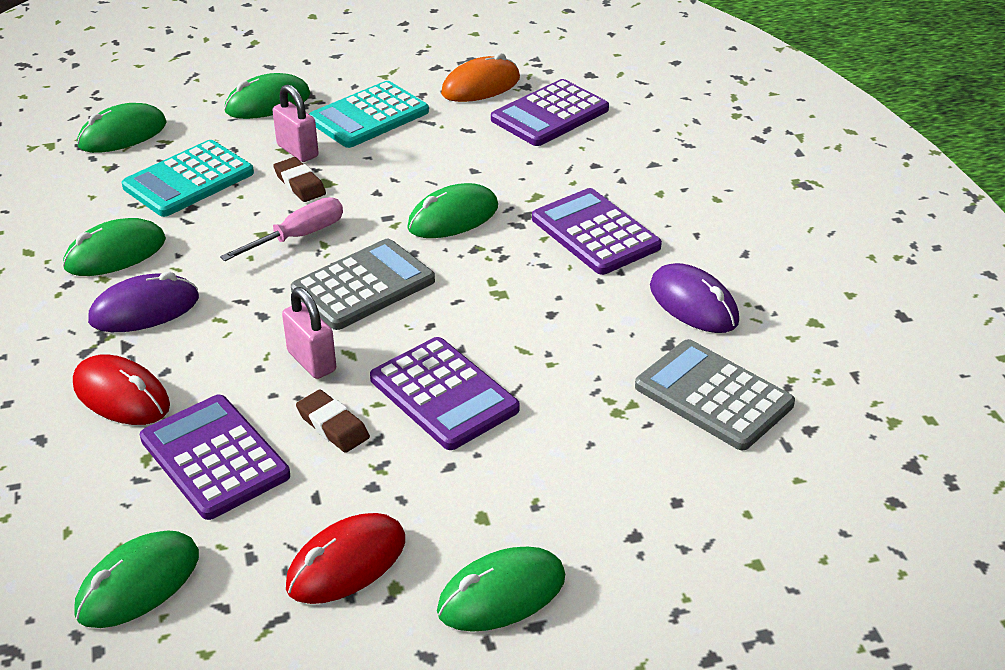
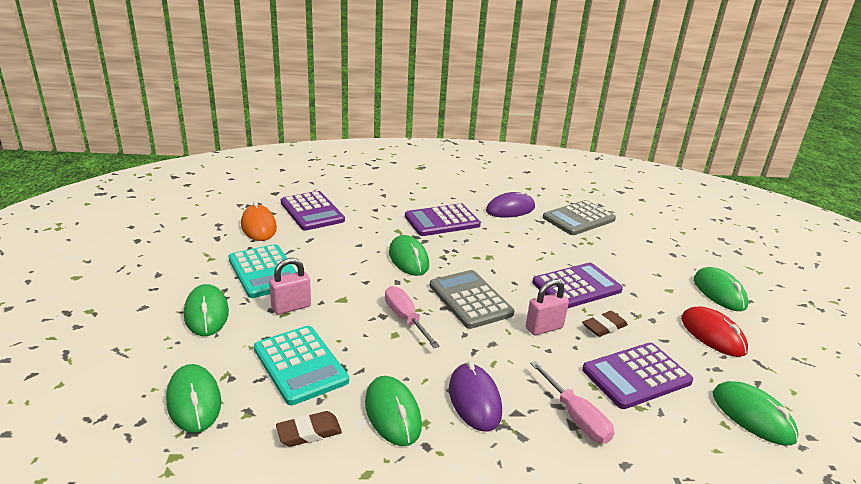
camera: 80 degrees left, 10 degrees down
red mouse [73,354,170,425] -> pink screwdriver [530,361,614,444]
brown eraser [273,157,326,202] -> brown eraser moved to [276,411,342,447]

